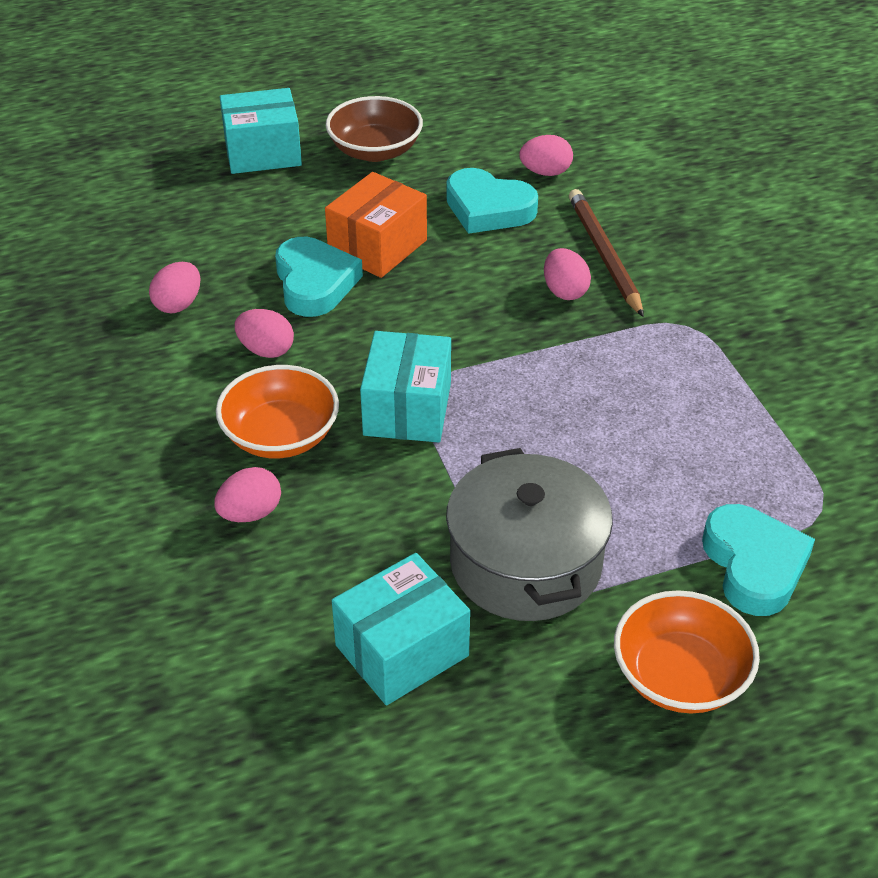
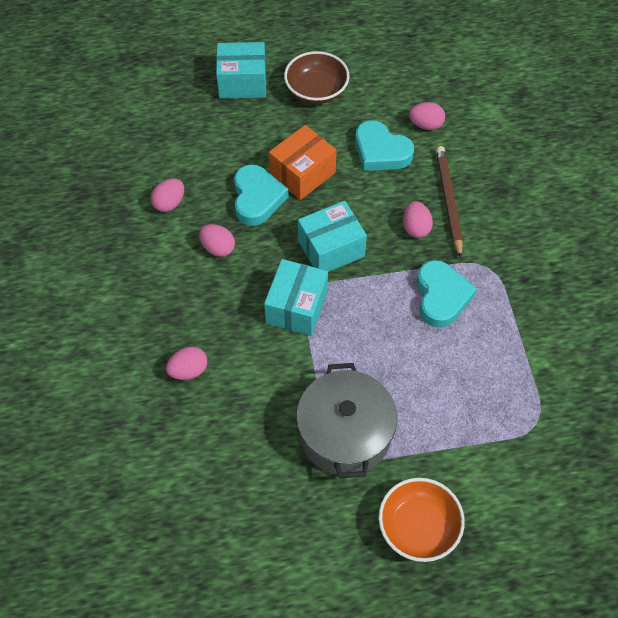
camera: 10 degrees right, 15 degrees up
orange bowl [216,365,339,458] -> none
turquoise box [332,553,470,705] -> turquoise box moved to [298,201,367,272]
turquoise heart [702,504,815,616] -> turquoise heart moved to [417,260,477,328]

